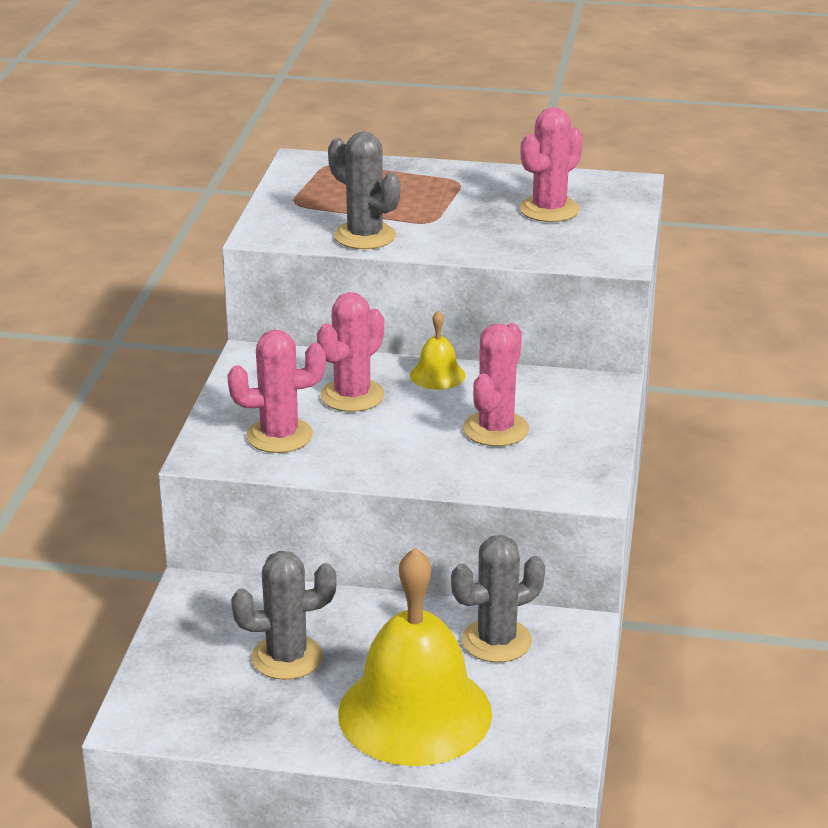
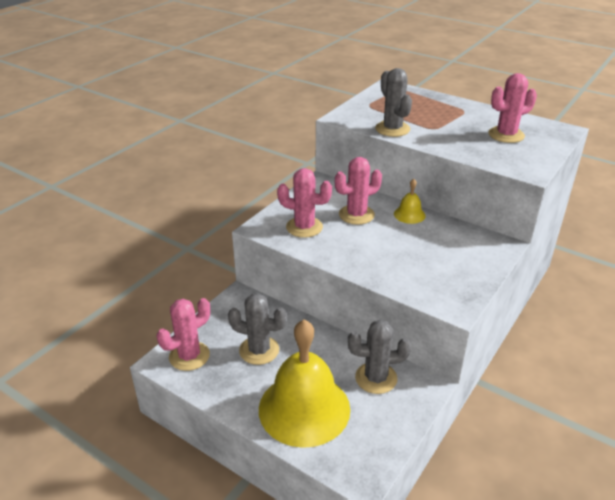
camera: 25 degrees right, 5 degrees up
pink cactus [463,323,529,446] -> pink cactus moved to [157,298,210,371]

